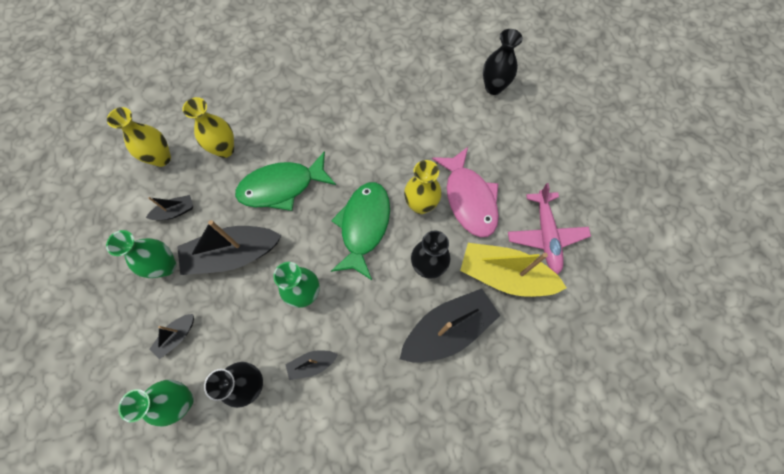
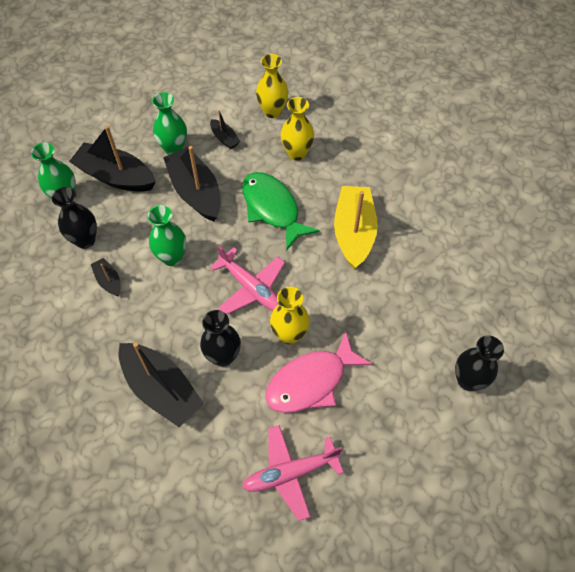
camera: 75 degrees right, 10 degrees down
black boat [149,314,194,359] -> black boat [69,125,156,192], size x2.09
green fish [331,182,390,280] -> pink plane [210,246,285,314]
yellow boat [460,243,567,297] -> yellow boat moved to [334,186,378,269]

